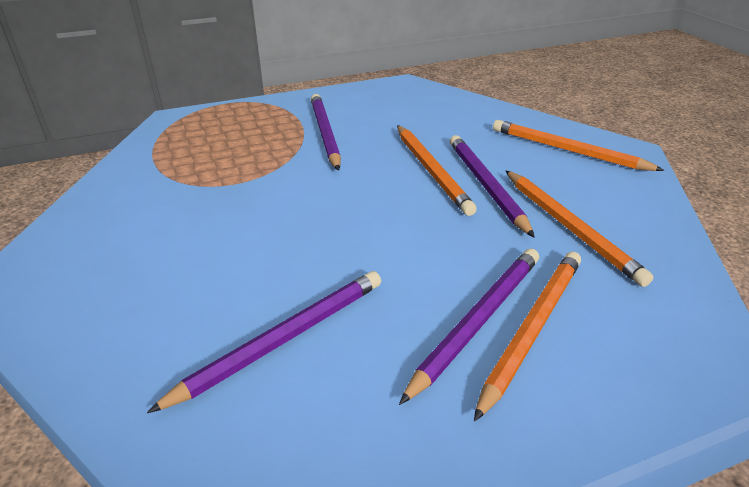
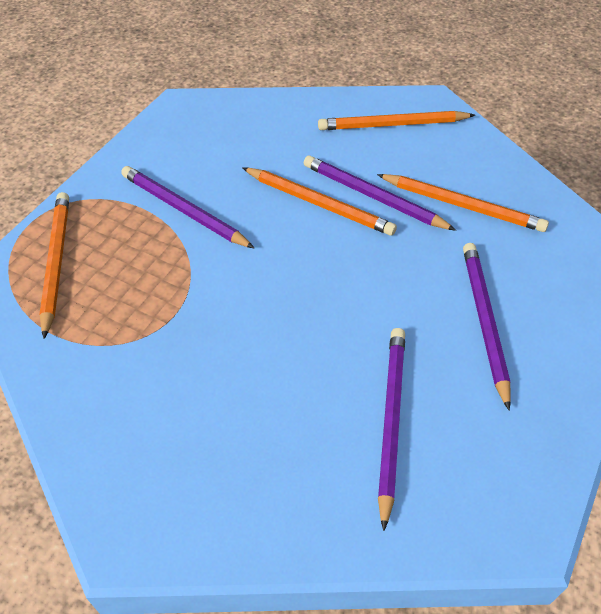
camera: 40 degrees left, 15 degrees up
orange pencil [474,251,581,422] -> orange pencil moved to [39,192,69,339]

